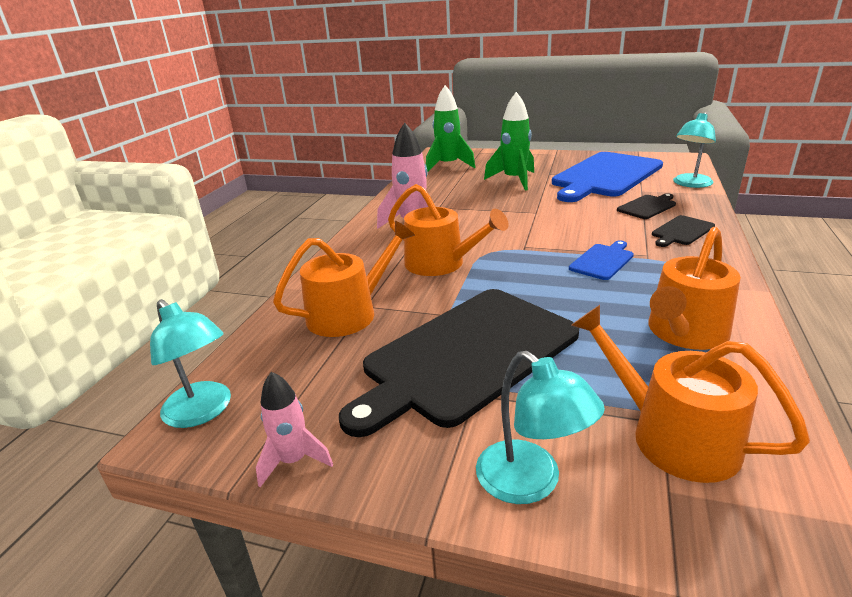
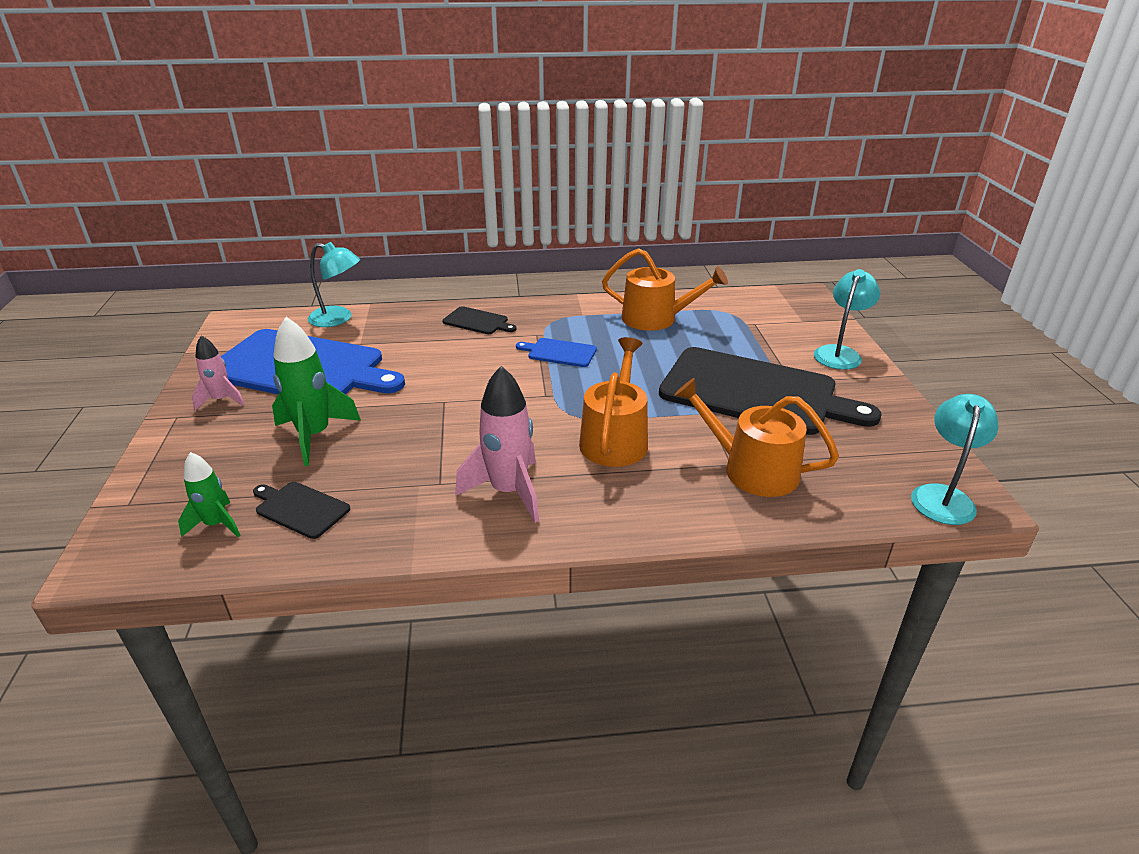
camera: 115 degrees left, 5 degrees up
pink rocket [256,372,333,487] -> pink rocket moved to [192,335,245,410]
green rocket [426,85,475,172] -> green rocket [178,452,241,537], size x0.59
orange watering can [571,305,810,483] -> none
black cutting board [617,193,676,219] -> black cutting board moved to [253,482,350,539]

